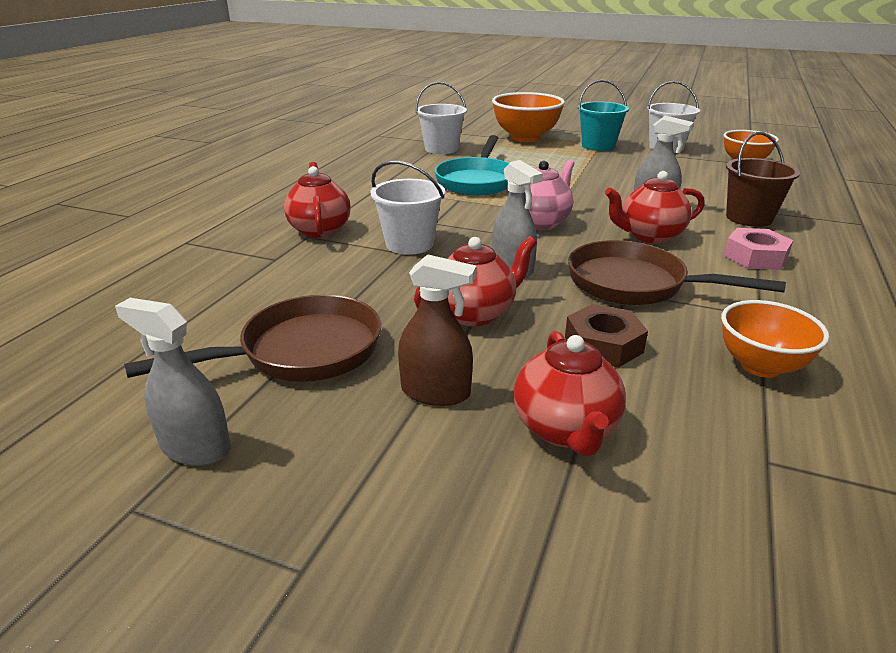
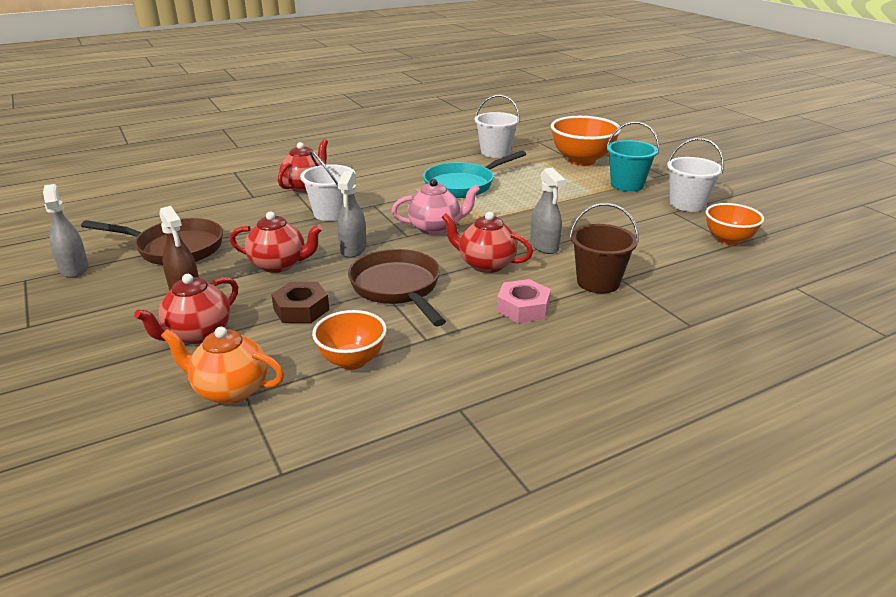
camera: 40 degrees right, 0 degrees up
none -> orange teapot [161,327,284,404]

